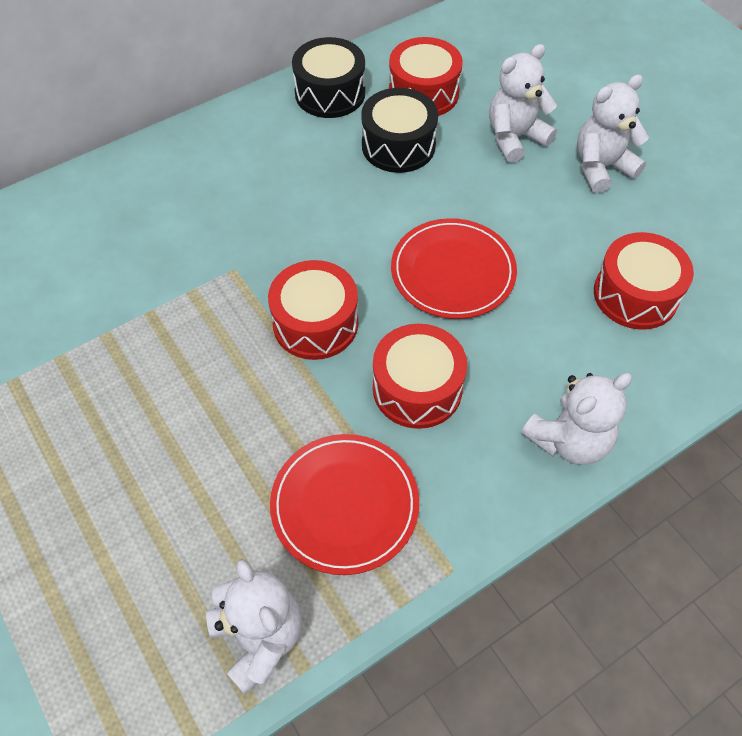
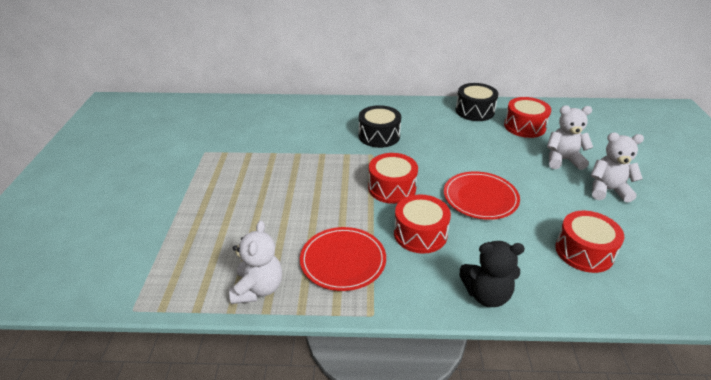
camera: 35 degrees right, 20 degrees down
black drum [361,88,438,173] -> black drum moved to [359,105,401,148]
white teddy bear [521,373,632,465] -> black teddy bear [459,241,525,307]

